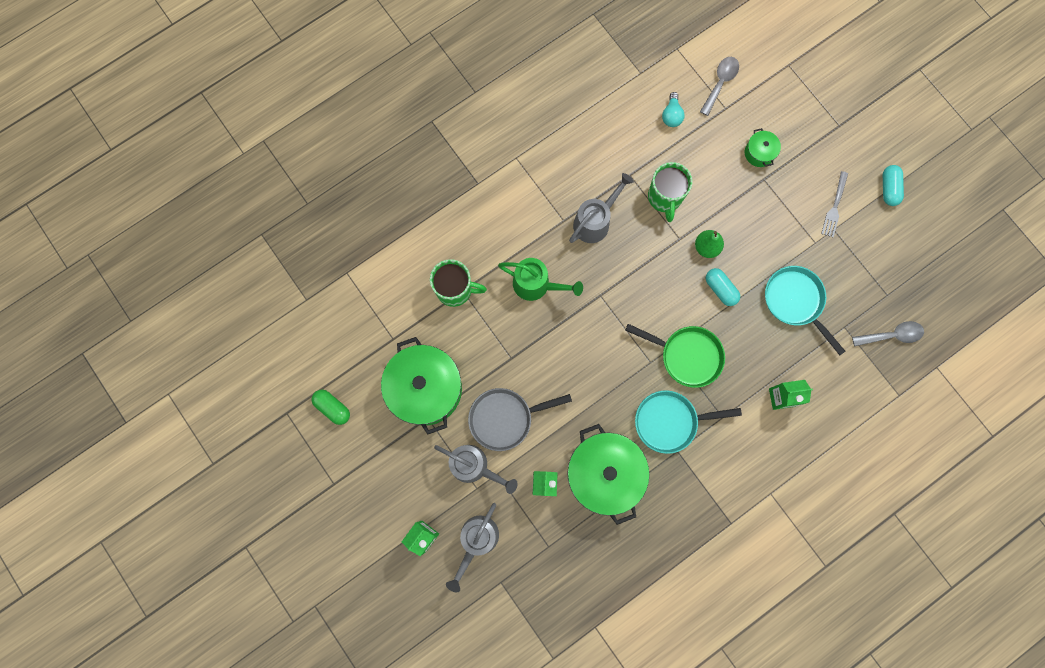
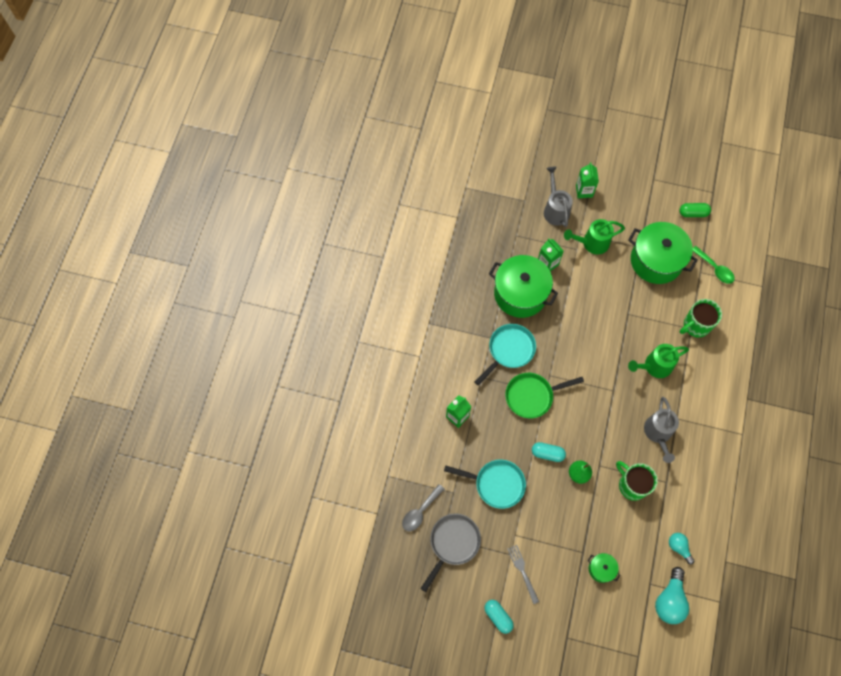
camera: 140 degrees right, 10 degrees down
grey watering can [434,445,518,494] -> green watering can [564,219,625,255]
grey pan [468,388,572,451] -> grey pan moved to [420,514,481,592]
grey spoon [700,57,739,116] -> turquoise light bulb [655,567,689,624]
none -> green spoon [693,246,735,284]

